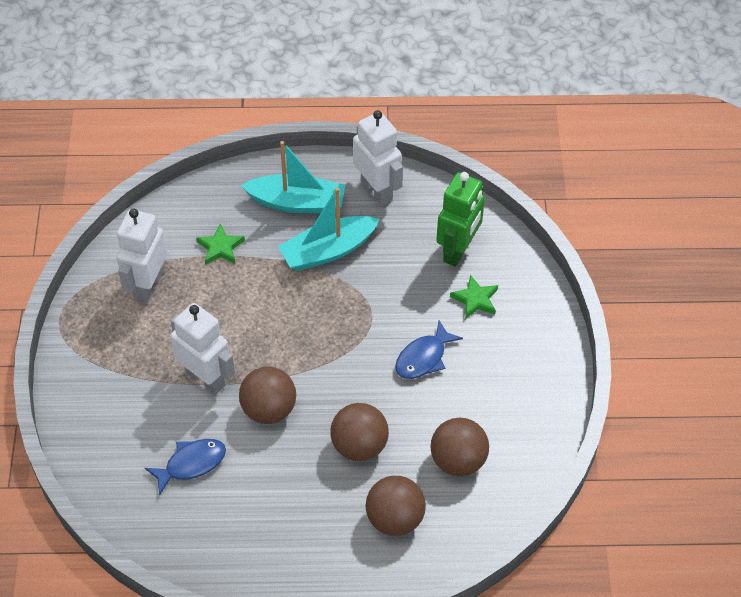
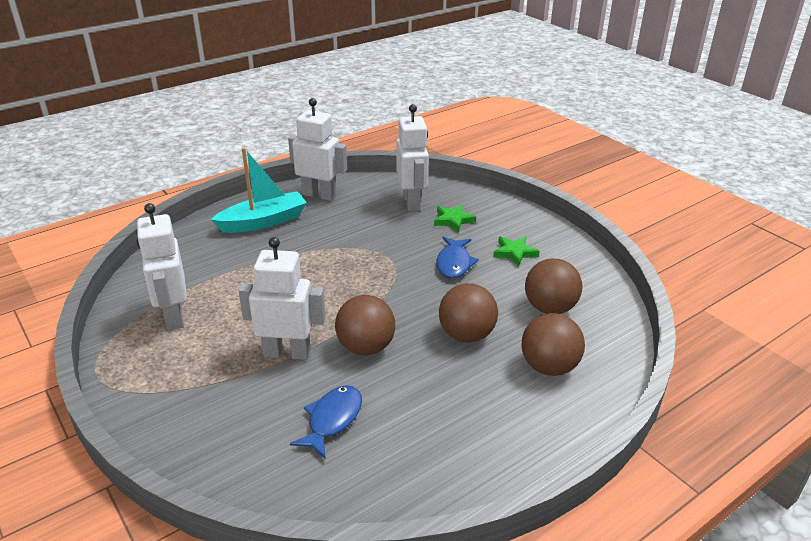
camera: 35 degrees left, 20 degrees down
green star [196,223,245,265] -> green star moved to [493,236,540,267]
turquoise boat [278,187,380,271] -> none
green robot [436,172,485,267] -> white robot [396,104,429,211]

